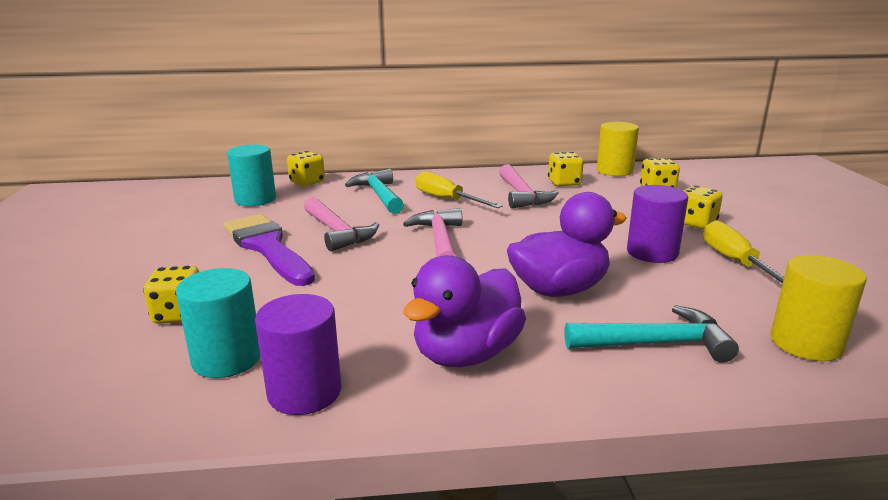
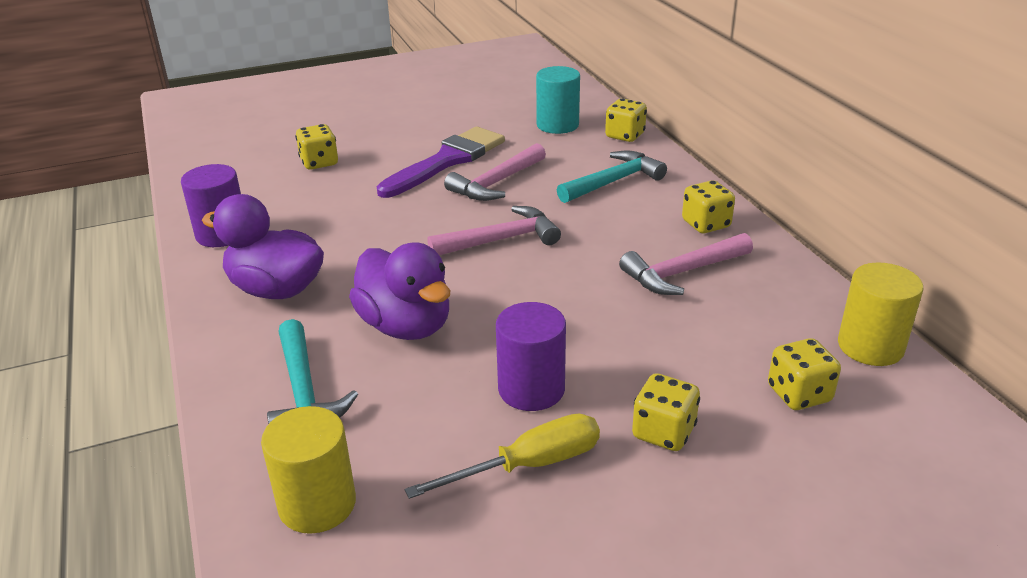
camera: 75 degrees right, 10 degrees up
turquoise cylinder [176,268,261,378] -> none
yellow screwdriver [415,172,503,208] -> none
yellow dice [548,151,584,186] -> yellow dice moved to [682,180,735,233]

